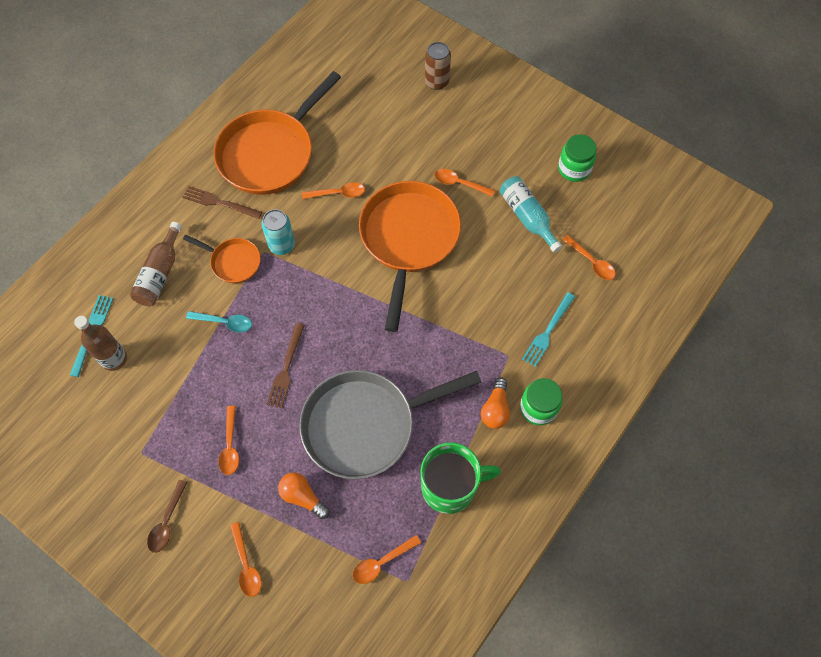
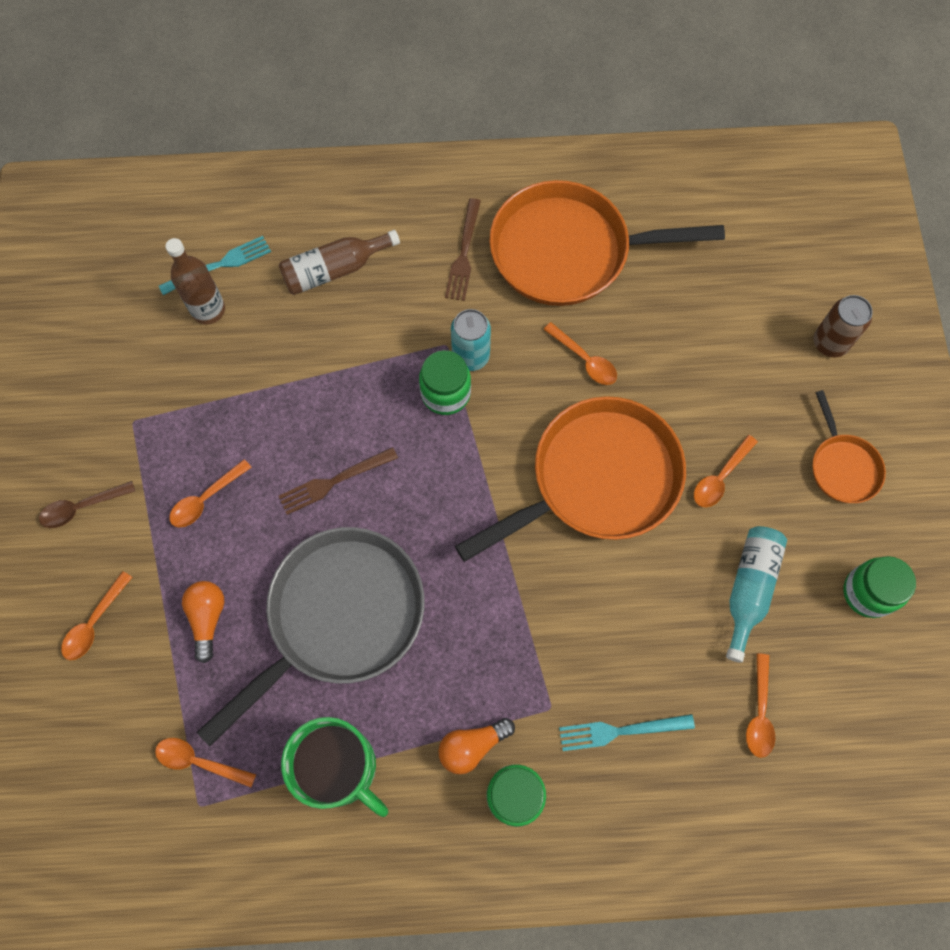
camera: 50 degrees right, 5 degrees up
brown fork [182,186,262,219] -> brown fork turned 150 degrees counterclockwise [445,198,481,301]
orange pan [183,235,261,283] -> orange pan moved to [813,390,886,503]
turquoise spoon [186,311,252,332] -> none
grey pan [299,370,482,479] -> grey pan turned 105 degrees clockwise [197,527,424,747]
orange spoon [434,169,495,197] -> orange spoon turned 120 degrees counterclockwise [694,435,758,507]
none -> green jar [419,350,471,415]

